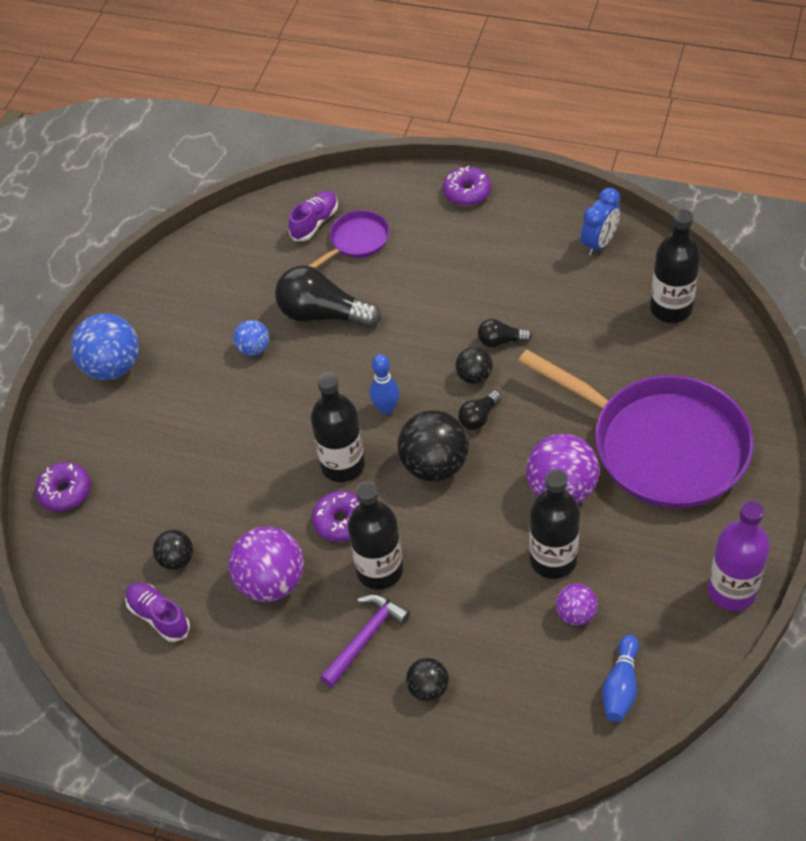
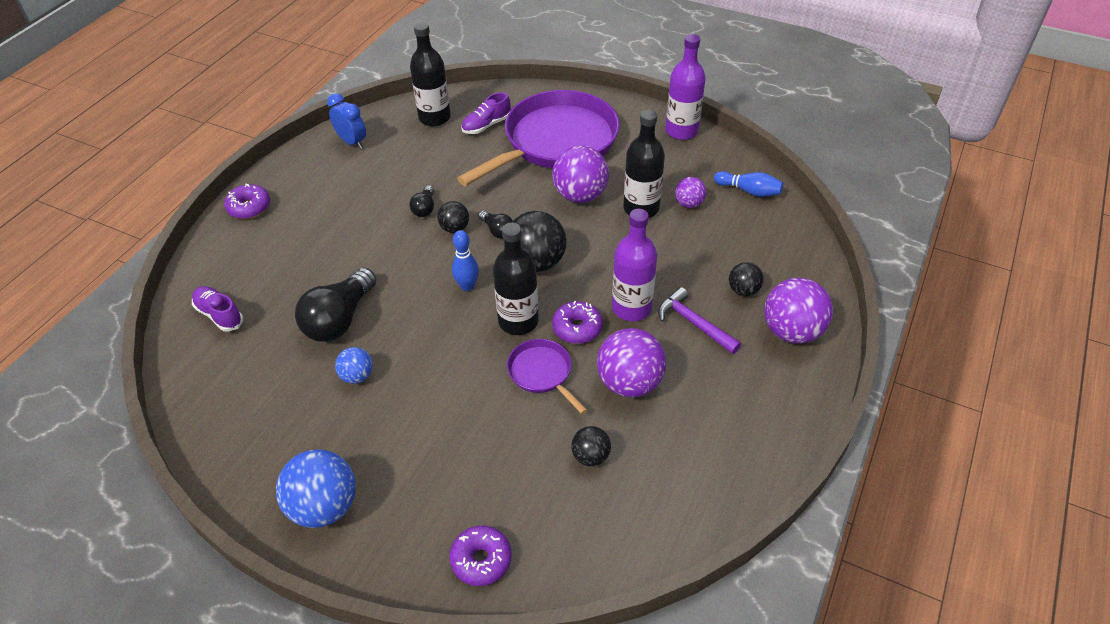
camera: 85 degrees left, 5 degrees down
purple shoe [125,582,190,642] -> purple shoe moved to [461,92,511,134]
purple pan [309,210,389,268] -> purple pan moved to [507,339,587,414]
black bottle [348,481,403,590] -> purple bottle [612,209,657,321]
none -> purple ball [764,278,833,344]

